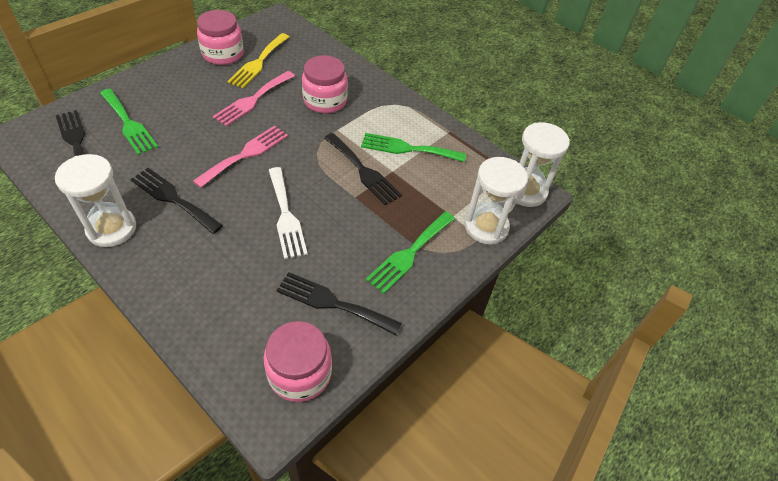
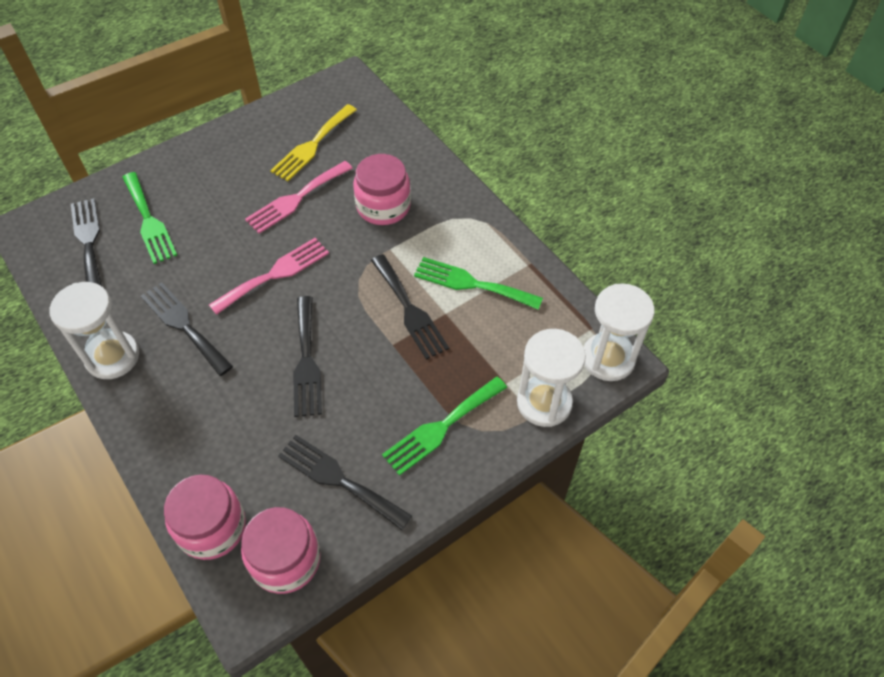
camera: 15 degrees right, 5 degrees up
pink jar [197,10,244,65] -> pink jar moved to [164,475,246,560]
white fork [269,167,308,259] -> black fork [293,296,322,417]

